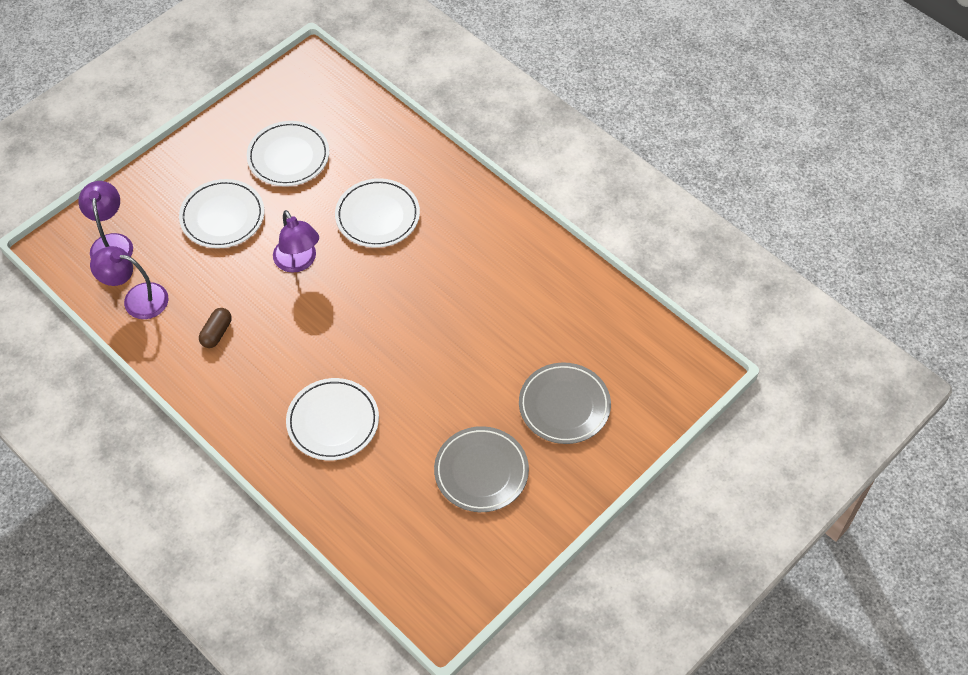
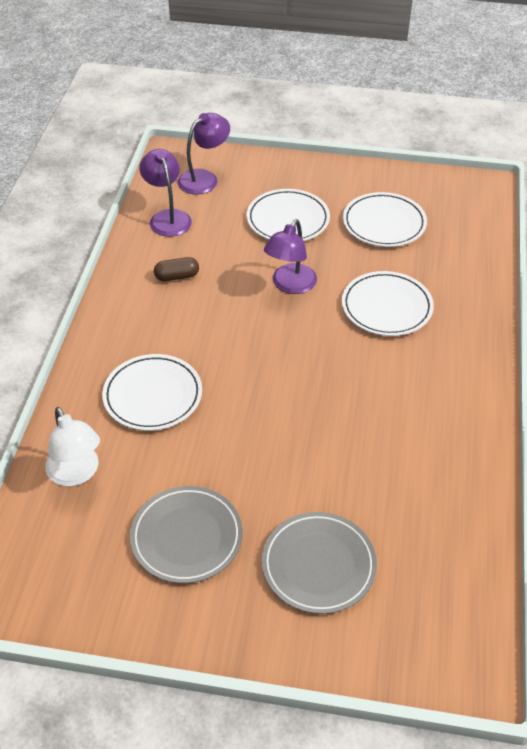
camera: 55 degrees right, 10 degrees down
none -> white lamp [45,407,100,486]

